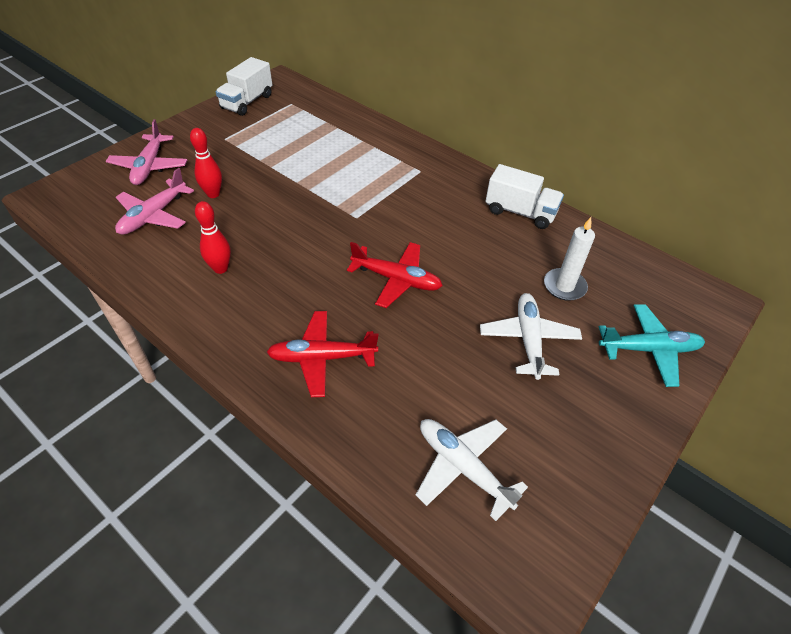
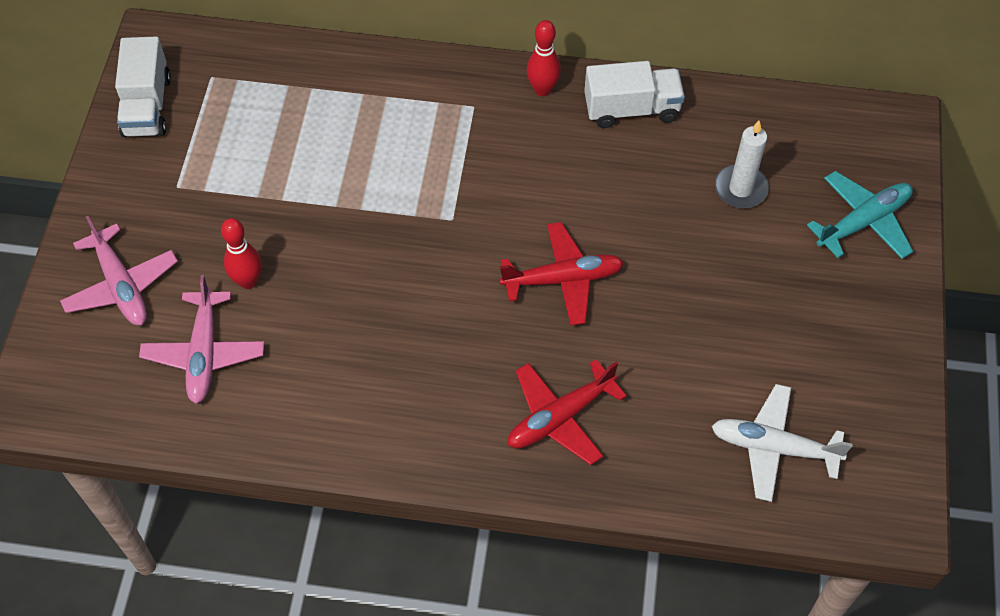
camera: 30 degrees left, 10 degrees up
red bowling pin [195,201,231,274] -> red bowling pin moved to [527,20,561,96]
white plane [480,293,582,380] -> none

